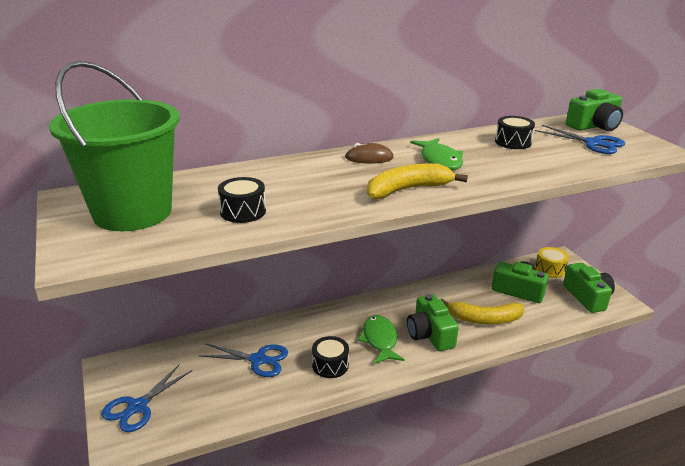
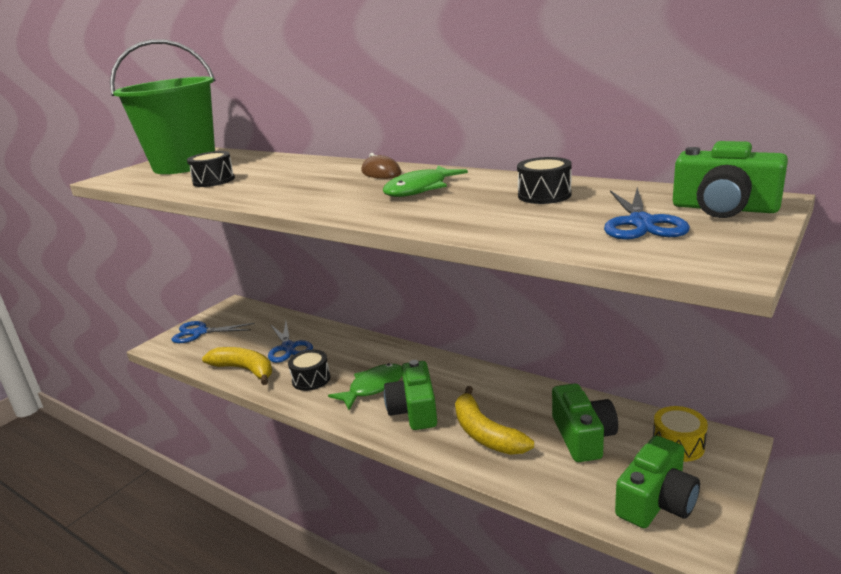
camera: 60 degrees right, 5 degrees down
yellow banana [367,163,468,199] -> yellow banana moved to [202,347,272,385]
green camera [407,294,459,351] -> green camera turned 45 degrees counterclockwise [384,360,437,430]

